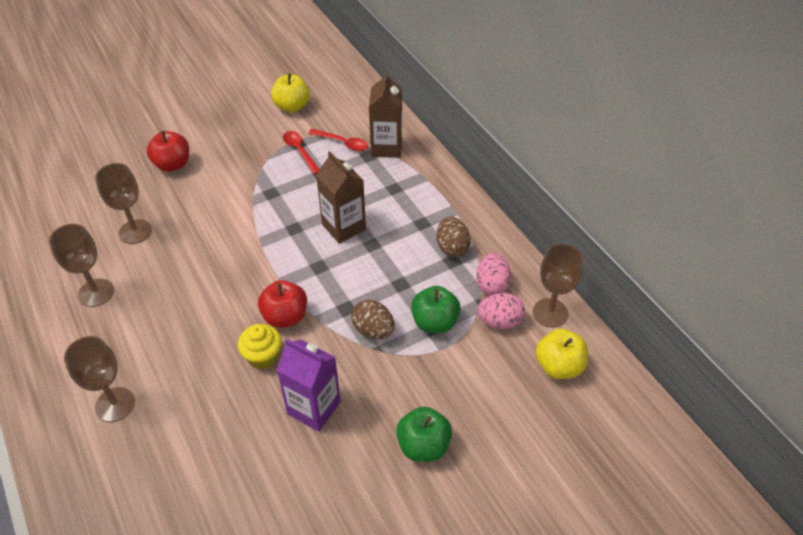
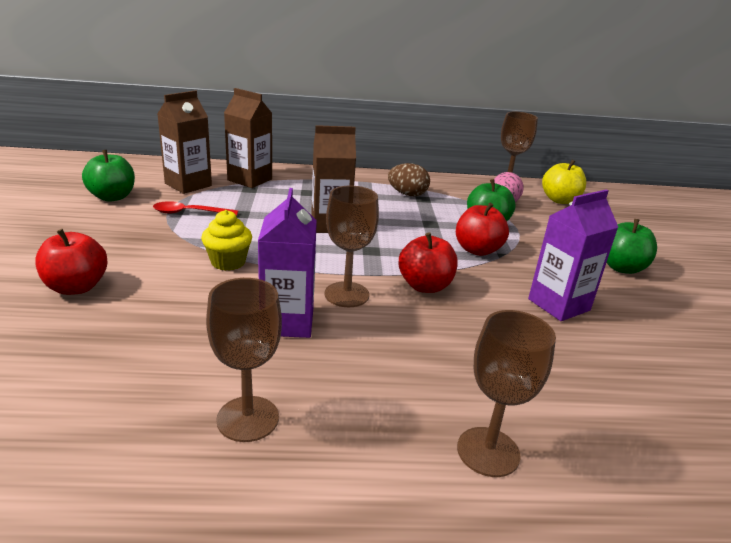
camera: 65 degrees left, 20 degrees down
brown goblet [95,163,152,244] -> brown goblet moved to [325,186,379,307]
yellow cupcake [238,324,281,369] -> yellow cupcake moved to [201,210,252,271]
yellow apple [271,73,310,113] -> green apple [82,150,135,202]
red spoon [308,129,368,151] -> none
brown egg [351,300,395,339] -> red apple [456,203,509,256]
pink egg [476,253,511,296] -> none
none -> brown carton [158,90,212,194]
none -> purple carton [258,188,317,338]

